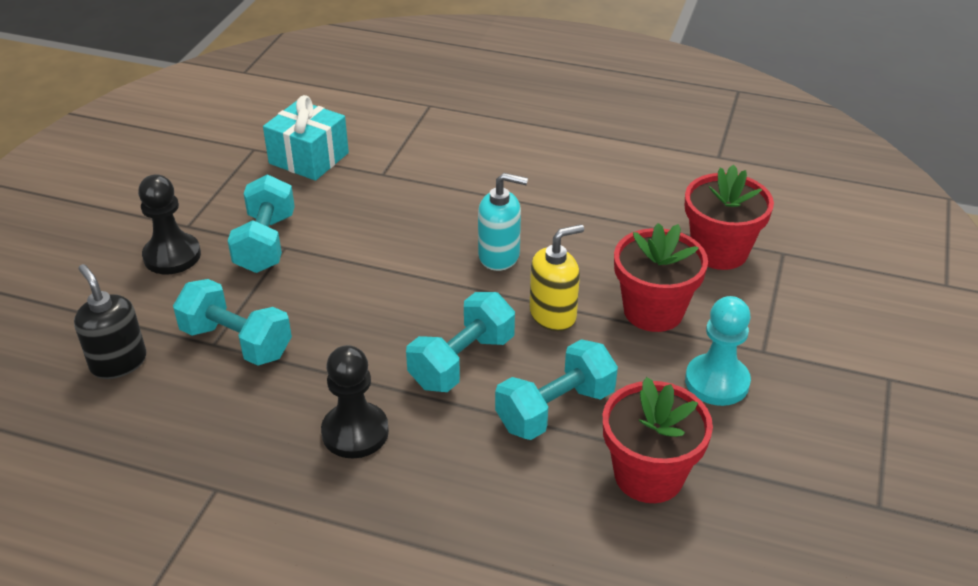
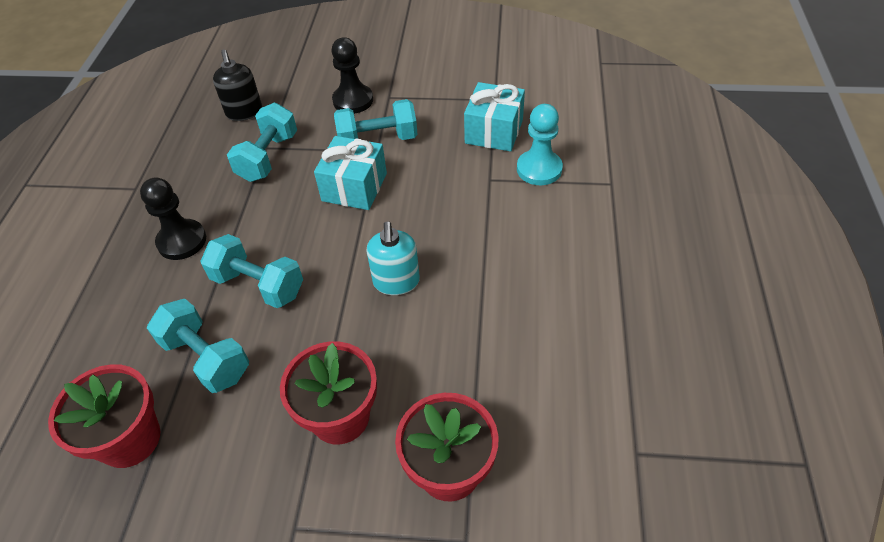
camera: 80 degrees right, 10 degrees up
black soap dispenser [74,264,146,379] -> black soap dispenser turned 120 degrees clockwise [213,50,262,121]
yellow soap dispenser [530,224,584,331] -> none
turquoise pawn [685,296,751,406] -> turquoise pawn moved to [517,104,563,185]
none -> turquoise gift [314,136,387,210]

